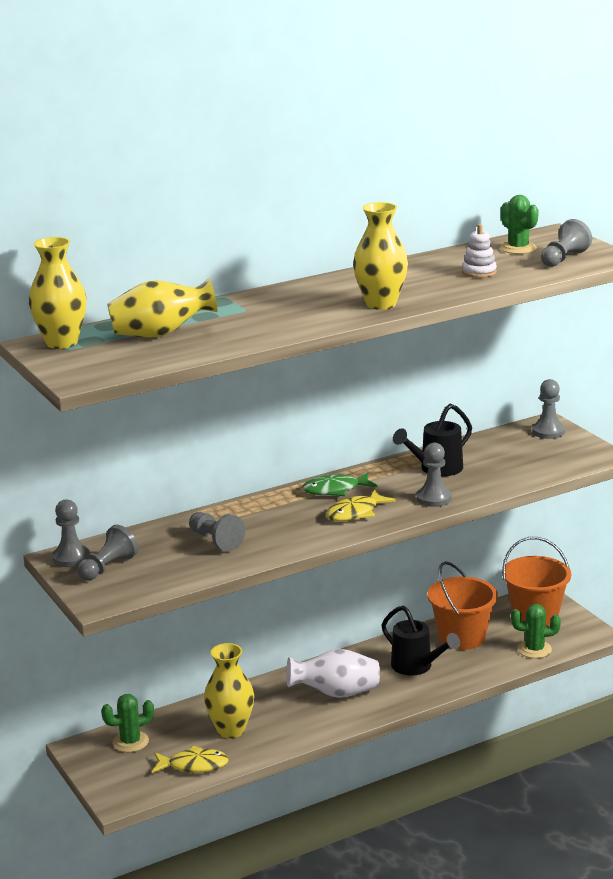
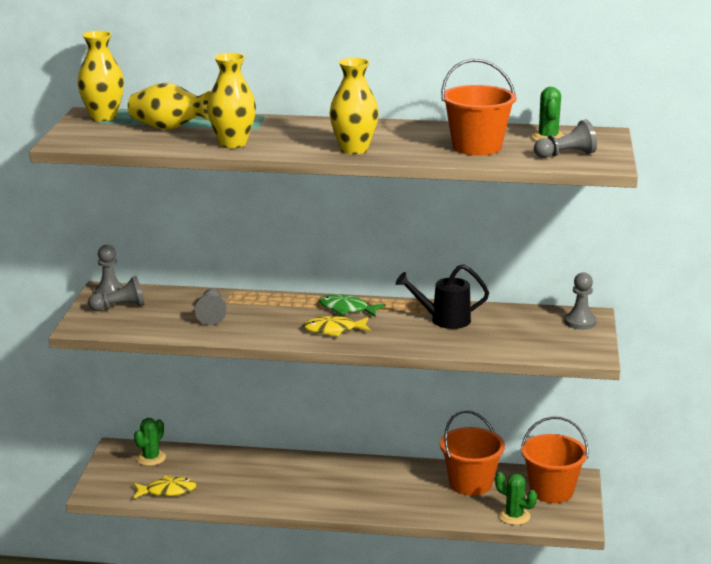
camera: 35 degrees right, 0 degrees up
green cactus [101,694,154,752] -> green cactus turned 75 degrees counterclockwise [134,418,166,466]
yellow fish [152,746,229,773] -> yellow fish turned 45 degrees counterclockwise [133,476,197,499]
yellow vase [204,643,254,738] -> yellow vase moved to [207,53,256,148]
white vase [286,649,380,698] -> none
black watering can [381,606,460,676] -> none
grey pawn [417,443,452,507] -> none
white stacking toy [462,224,497,278] -> orange bucket [441,59,516,155]

